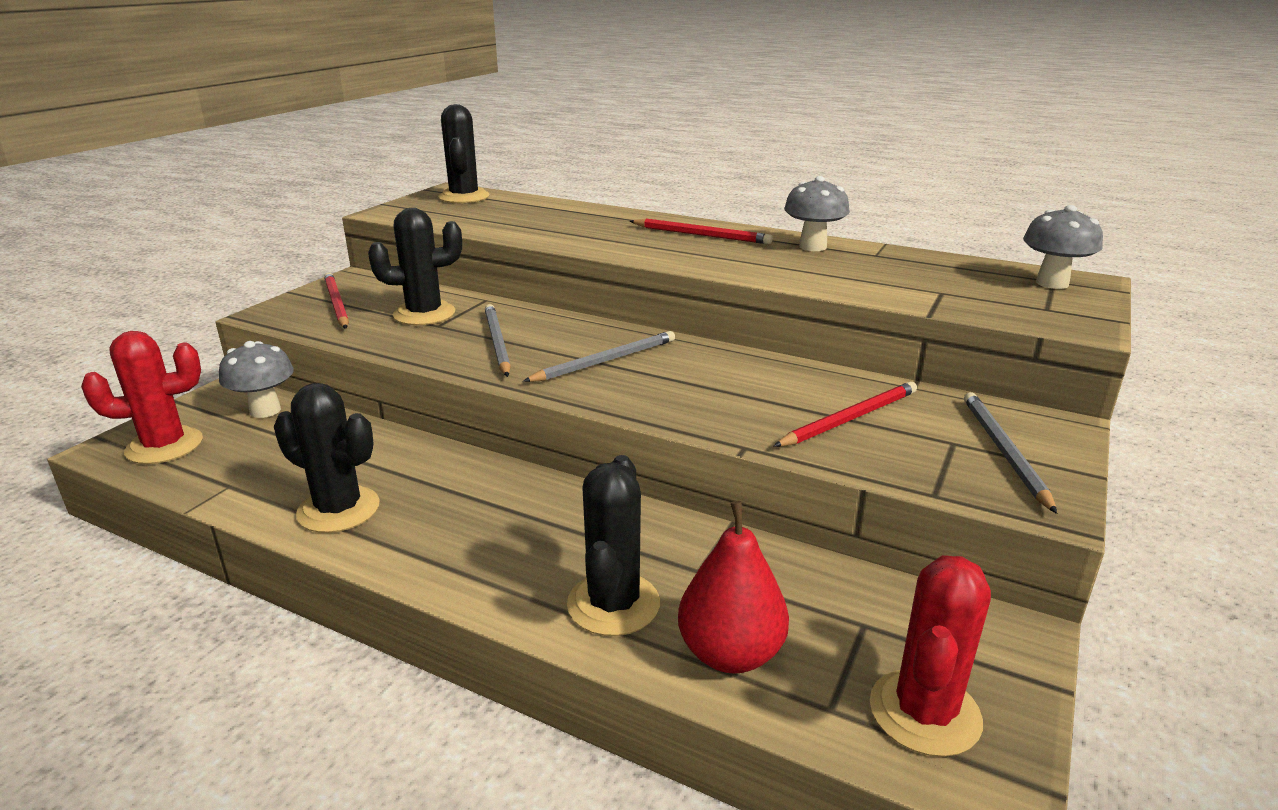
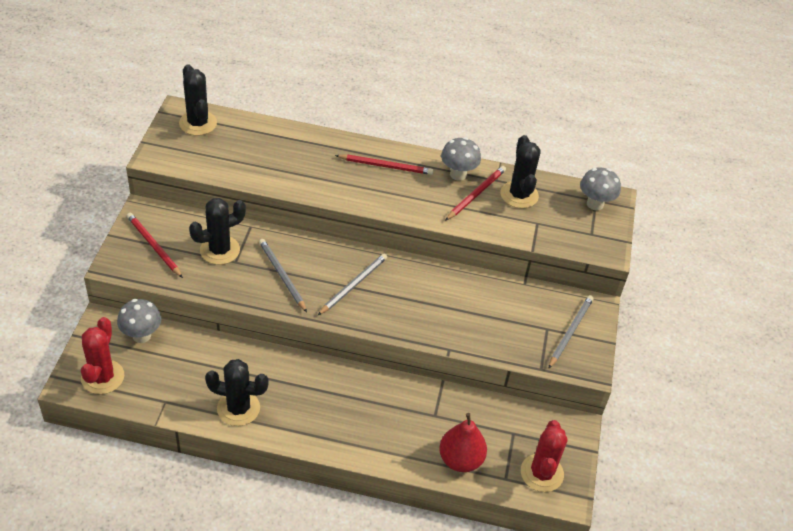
camera: 20 degrees left, 20 degrees up
red cactus [81,331,203,464] -> red cactus turned 45 degrees counterclockwise [81,317,124,394]
black cactus [567,455,660,636] -> black cactus moved to [500,135,541,208]
red pencil [773,382,917,447] -> red pencil moved to [445,166,506,221]
grey pencil [964,392,1057,514] -> grey pencil turned 45 degrees clockwise [548,295,594,369]

